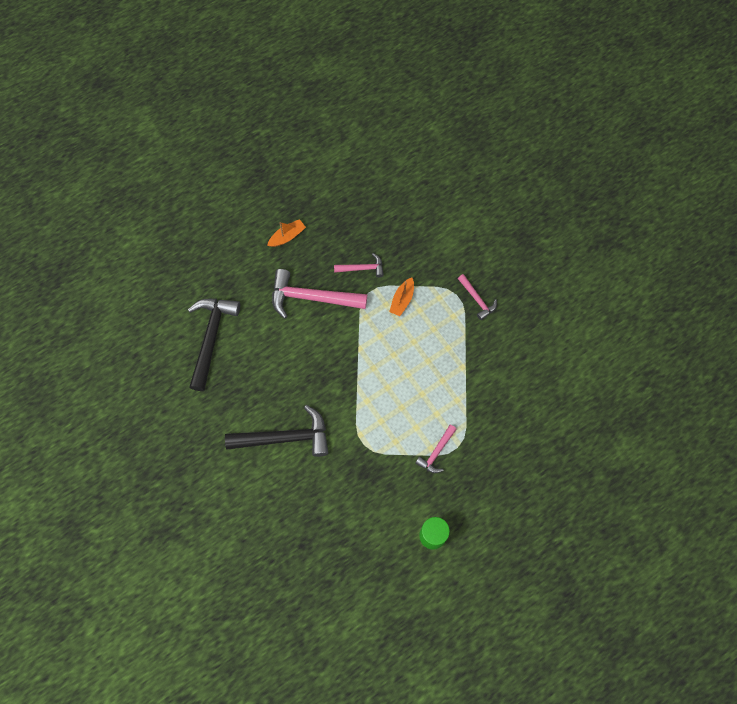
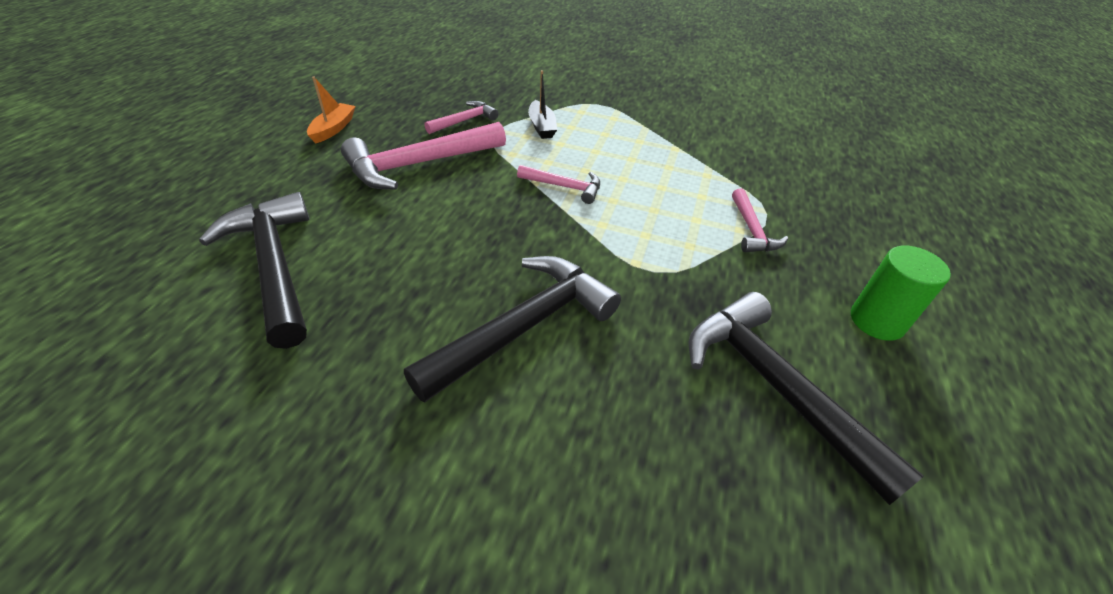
camera: 40 degrees left, 25 degrees down
orange boat [389,278,414,316] -> black boat [528,70,557,139]
pink hammer [458,274,497,320] -> pink hammer moved to [517,165,600,204]
none -> black hammer [688,292,924,505]

